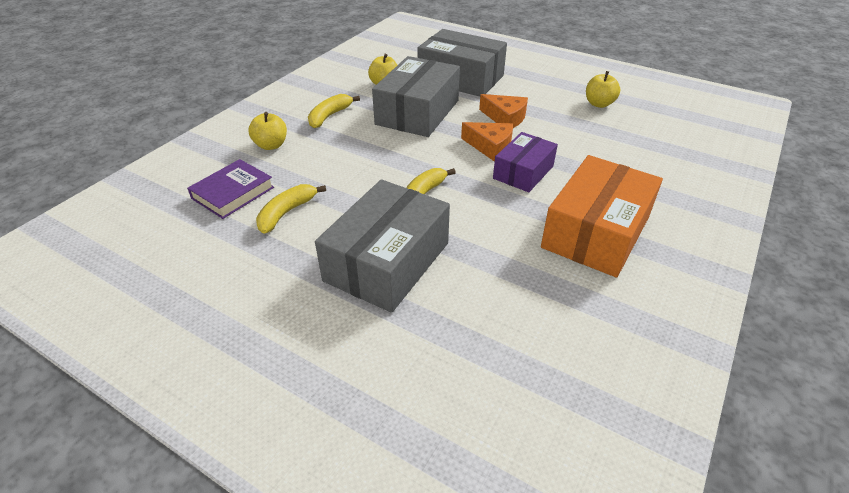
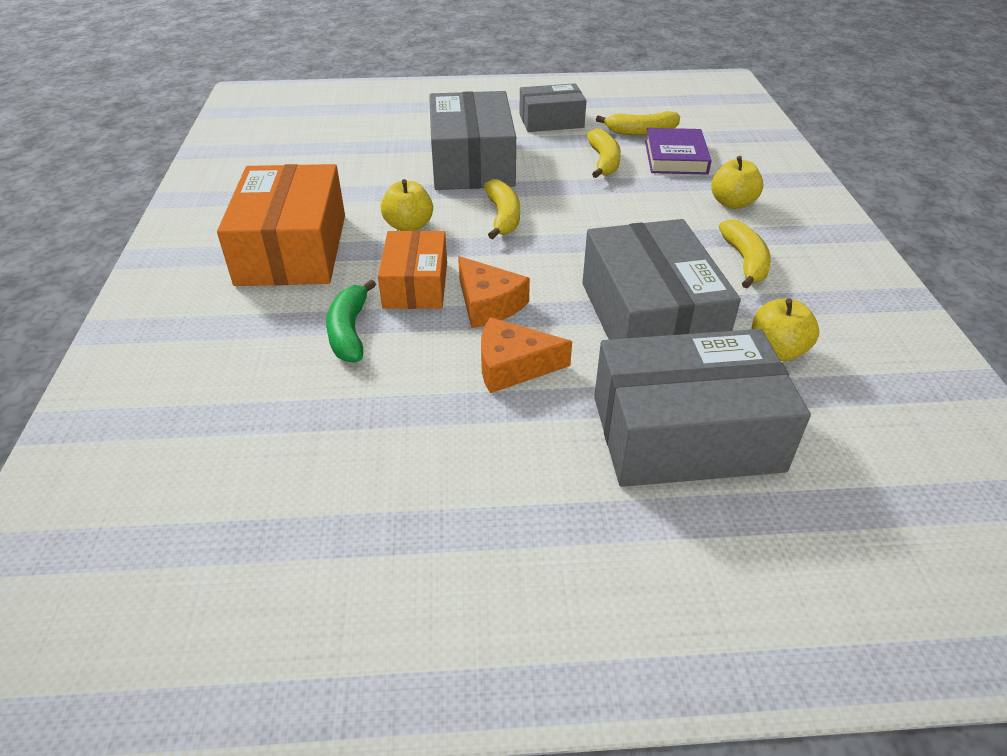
camera: 145 degrees right, 0 degrees up
orange cheese [461,122,513,161] -> orange cheese turned 120 degrees counterclockwise [458,256,530,328]
purple box [493,132,558,192] -> orange box [378,231,447,309]
yellow apple [586,71,620,108] -> yellow apple moved to [381,179,433,231]
none -> green banana [326,280,376,362]
none -> grey box [519,83,586,132]
none -> yellow banana [596,111,680,135]

